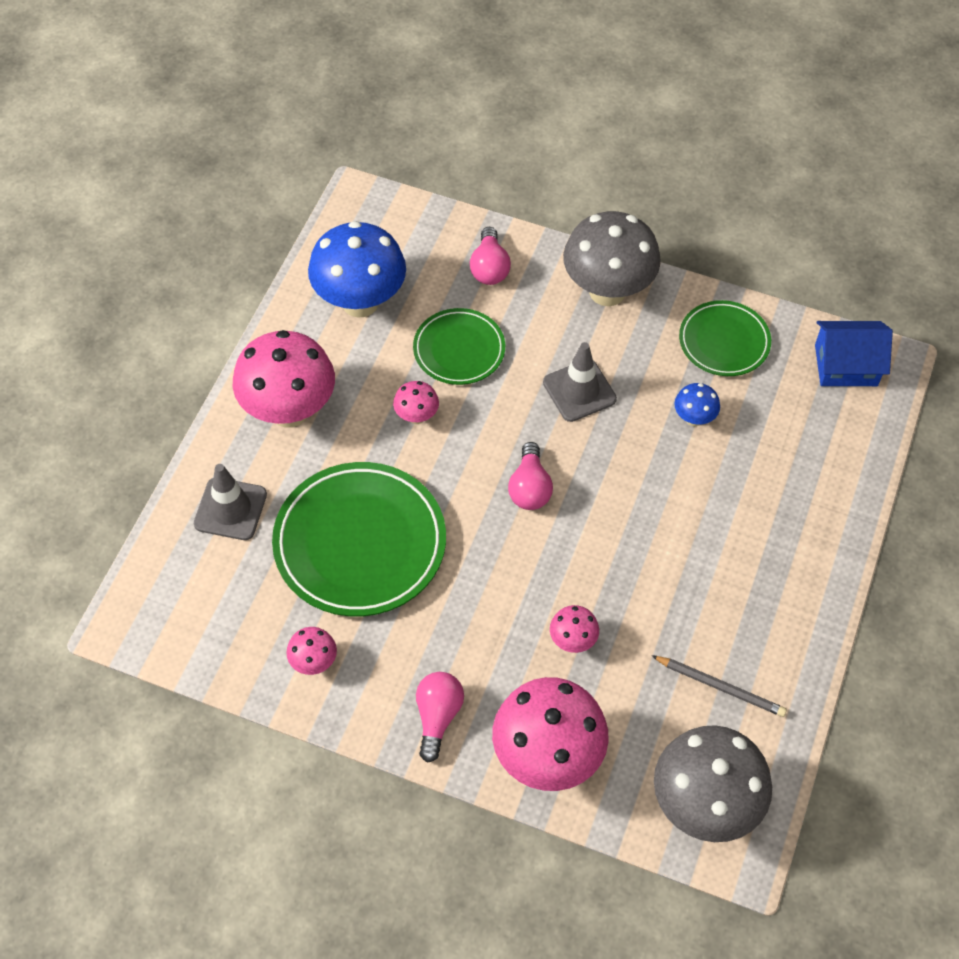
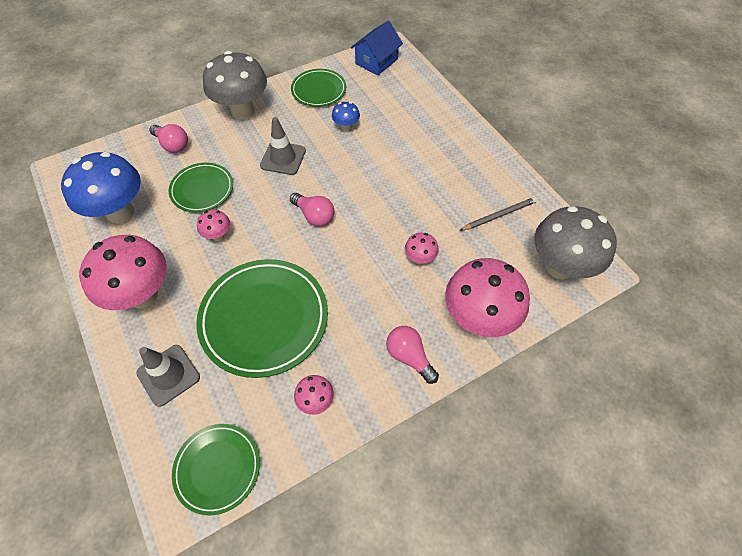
camera: 50 degrees left, 0 degrees up
none -> green plate [172,424,260,515]

